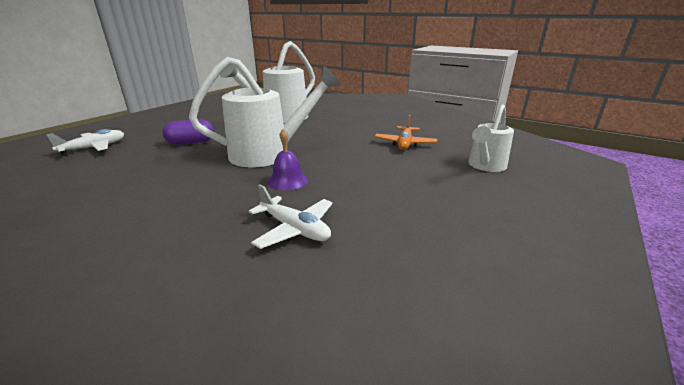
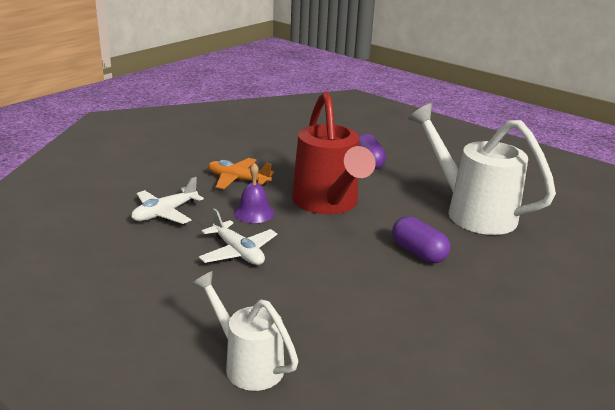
camera: 95 degrees right, 0 degrees up
white plane [46,129,124,155] -> white plane moved to [198,208,277,265]
white watering can [189,57,341,167] -> red watering can [292,91,376,214]
orange plane [374,115,437,150] -> orange plane moved to [208,158,274,189]
none -> purple capsule [392,216,450,263]

